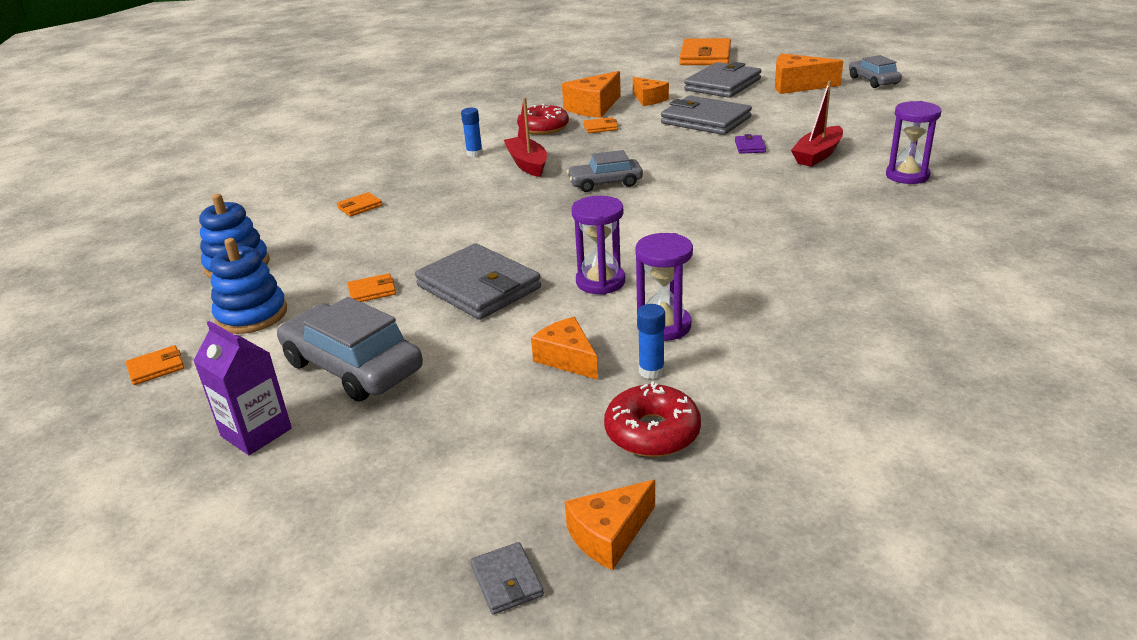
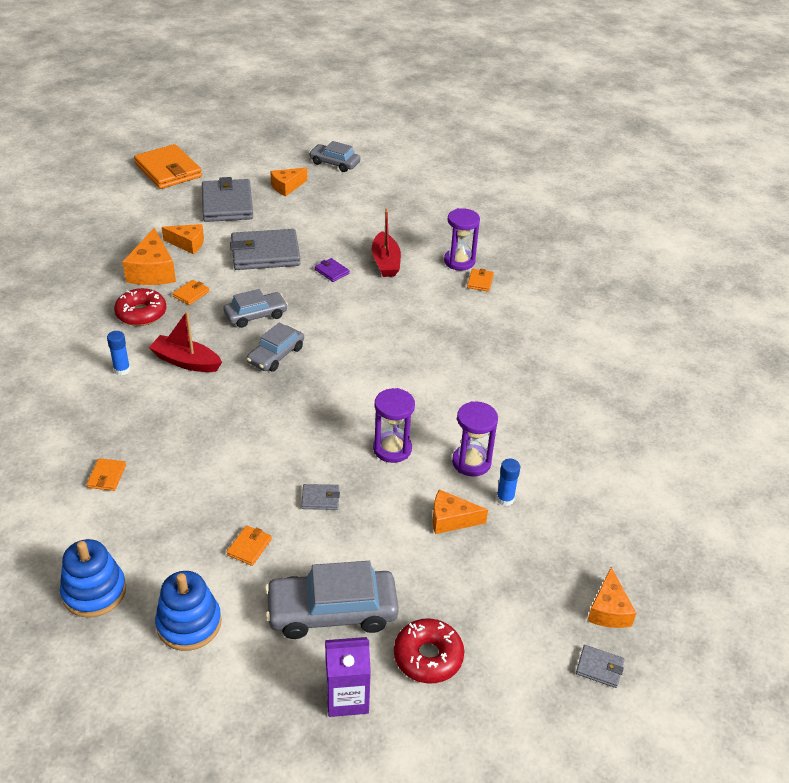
camera: 50 degrees left, 10 degrees up
orange wallet [126,345,184,385] -> orange wallet moved to [467,269,494,292]
grey wallet [415,243,541,320] -> grey wallet [301,484,340,510], size x0.43
red donut [604,381,701,457] -> red donut moved to [394,619,464,684]
orange cheese [775,54,843,94] -> orange cheese [270,168,307,196], size x0.65
none -> grey car [224,289,288,328]

